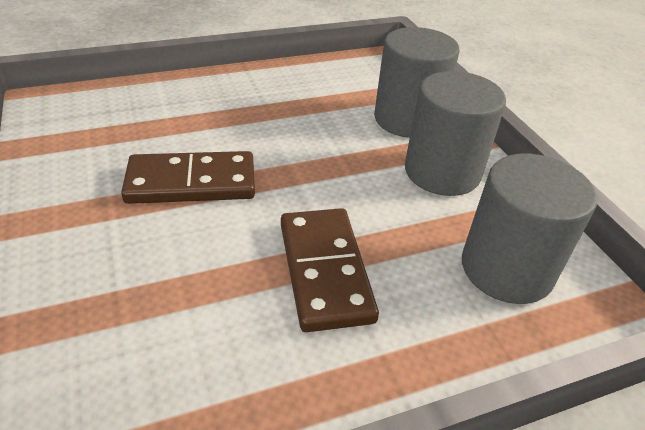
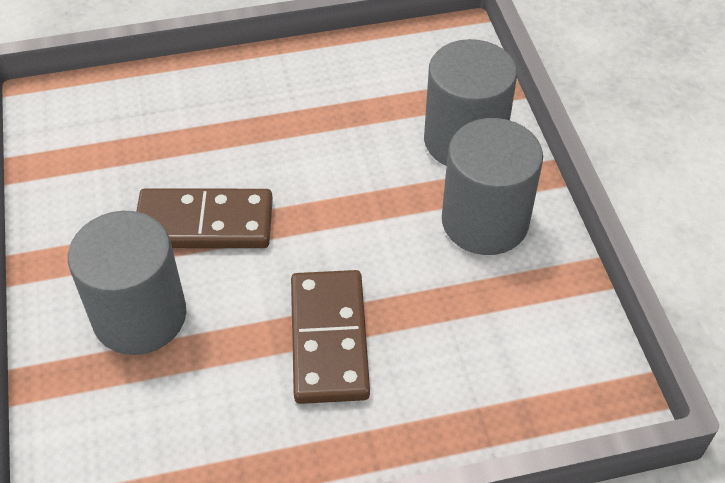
camera: 10 degrees right, 10 degrees up
grey cylinder [462,153,597,304] -> grey cylinder moved to [68,211,186,355]

